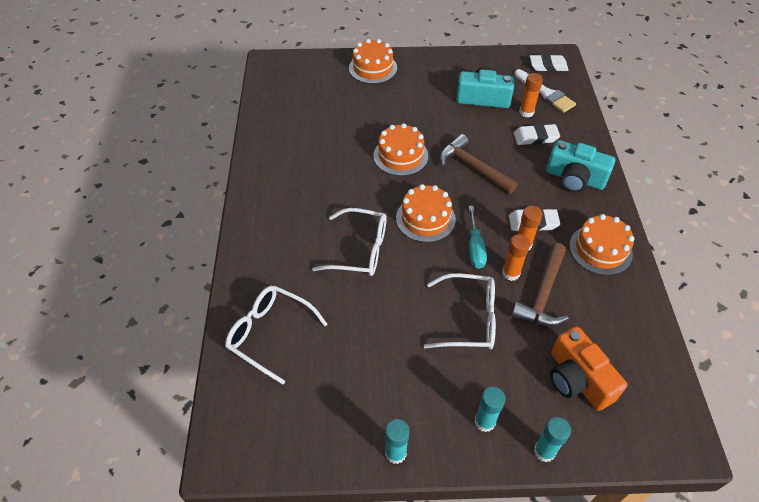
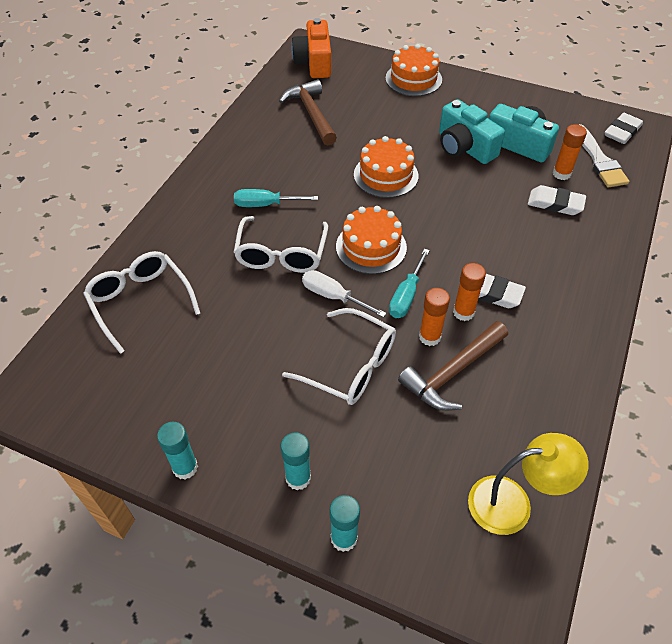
camera: 25 degrees right, 0 degrees up
white glasses [312,208,387,276] -> white glasses turned 60 degrees clockwise [234,216,328,273]
brown hammer [440,134,518,194] -> brown hammer moved to [279,79,337,146]
white eraser [530,54,569,72] -> white eraser turned 75 degrees counterclockwise [604,113,643,144]
turquoise camera [546,140,615,192] -> turquoise camera moved to [439,99,505,164]
orange camera [550,326,627,411] -> orange camera moved to [291,18,331,78]
orange cake [569,214,634,275] -> none
none -> turquoise screwdriver [234,189,318,207]
none -> white screwdriver [302,270,386,317]
none -> yellow lamp [468,433,589,535]

